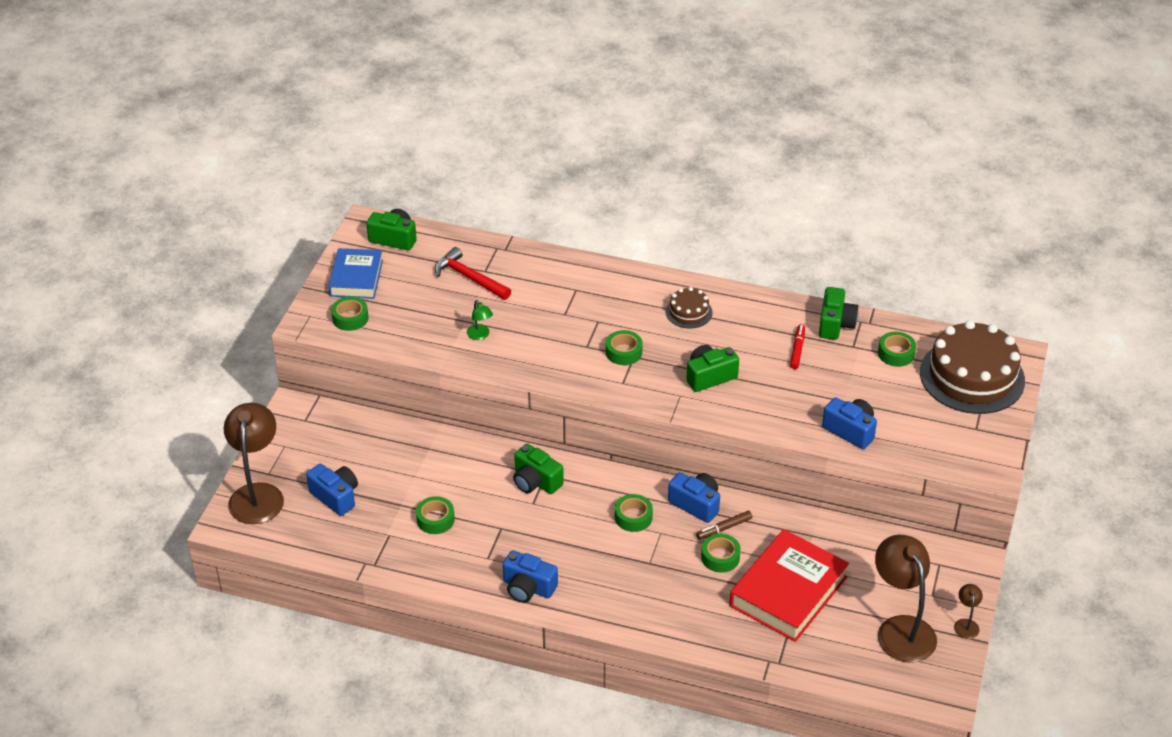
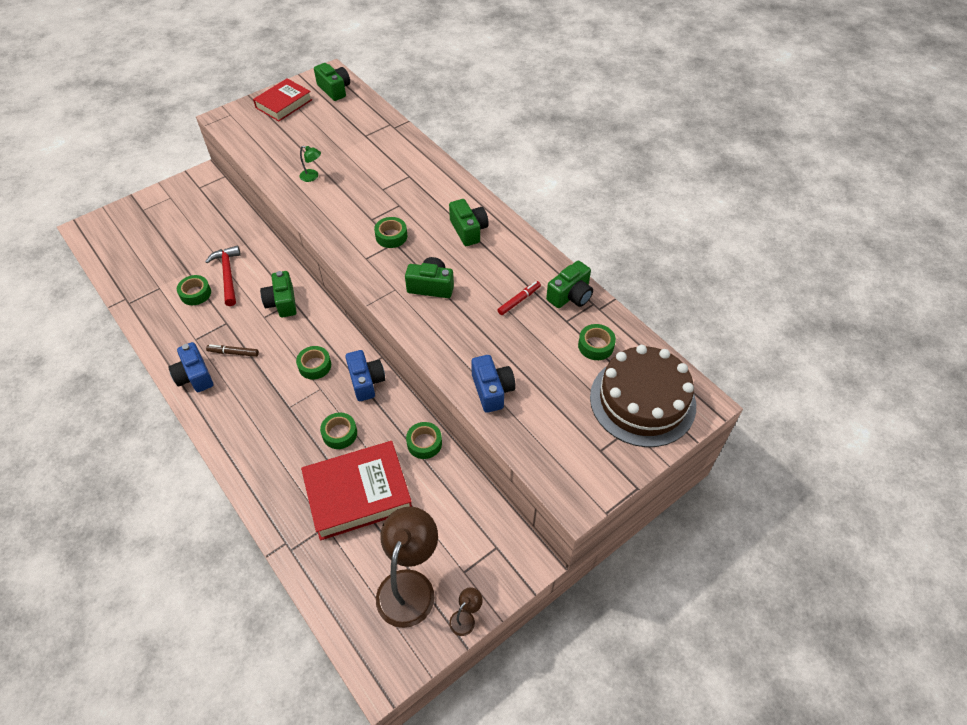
camera: 35 degrees right, 10 degrees up
brown lamp [224,403,284,524] -> none
blue camera [306,464,358,516] -> none
blue book [328,248,383,299] -> red book [253,78,312,121]
green tape [331,297,368,331] -> green tape moved to [406,422,442,459]
red hammer [435,247,511,300] -> red hammer moved to [205,245,241,306]
green lamp [467,300,493,340] -> green lamp turned 75 degrees counterclockwise [299,146,321,182]
brown cake [665,287,713,329] -> green camera [449,199,489,246]
brown marker [696,511,752,540] -> brown marker moved to [206,345,259,357]

